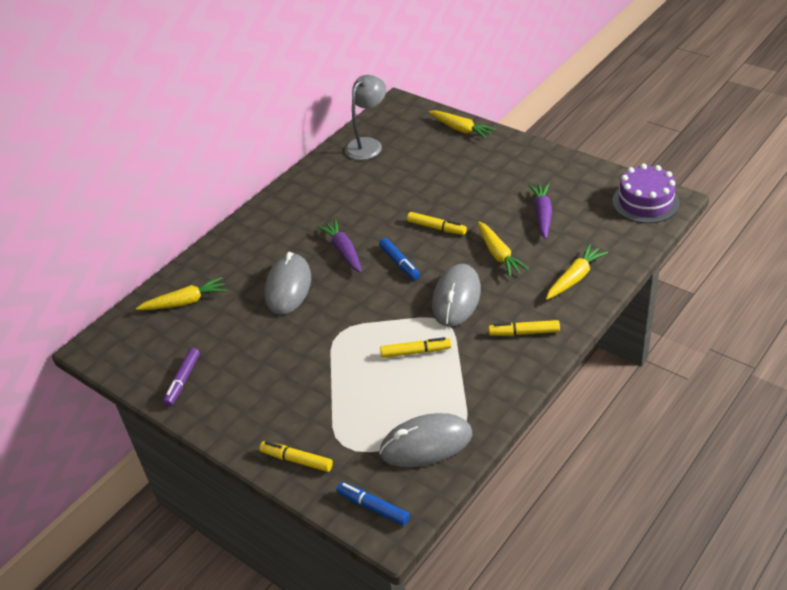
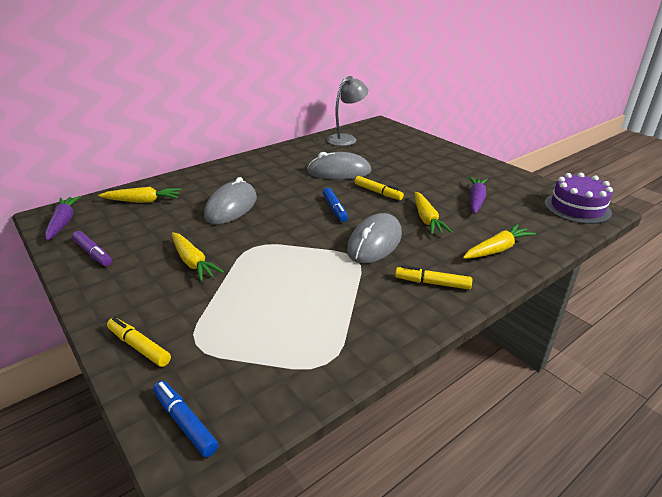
camera: 10 degrees right, 10 degrees down
purple marker [163,348,200,407] -> purple marker turned 75 degrees counterclockwise [72,231,112,266]
purple carrot [317,219,362,273] -> purple carrot moved to [45,196,81,241]
grey mouse [379,413,473,467] -> grey mouse moved to [307,152,371,180]
yellow marker [380,337,451,358] -> none
yellow carrot [428,110,496,139] -> yellow carrot moved to [172,232,224,282]

